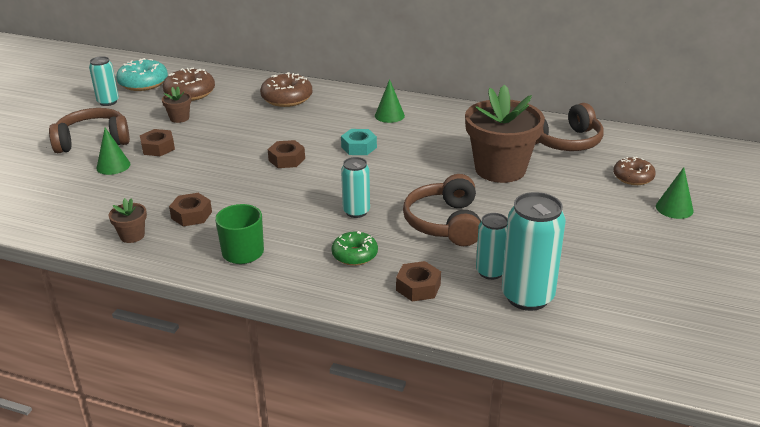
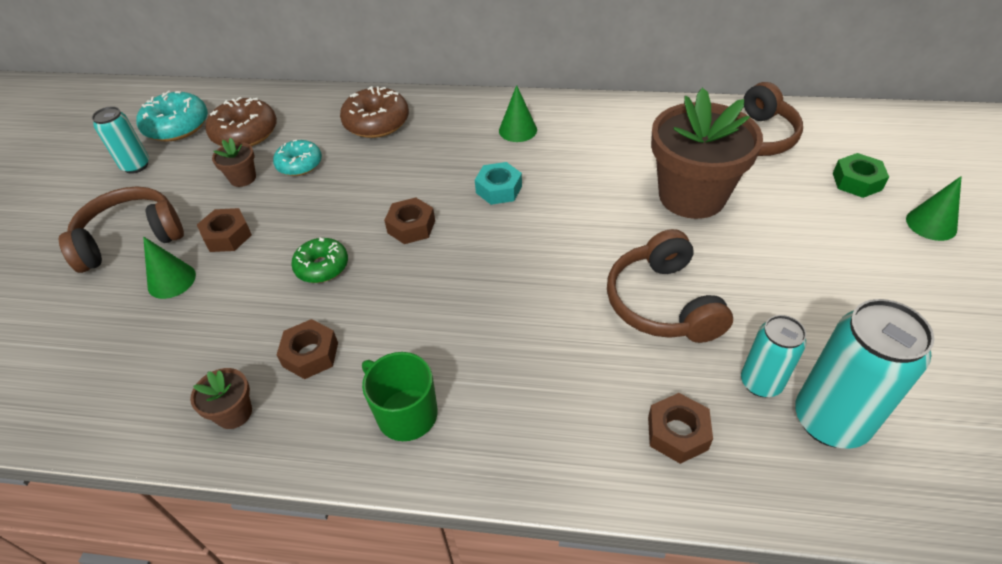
camera: 10 degrees left, 15 degrees up
green donut [331,231,378,266] -> green donut moved to [291,237,348,283]
turquoise can [341,157,370,218] -> none
brown donut [613,157,656,185] -> green nut [833,153,889,198]
none -> turquoise donut [273,140,322,176]

